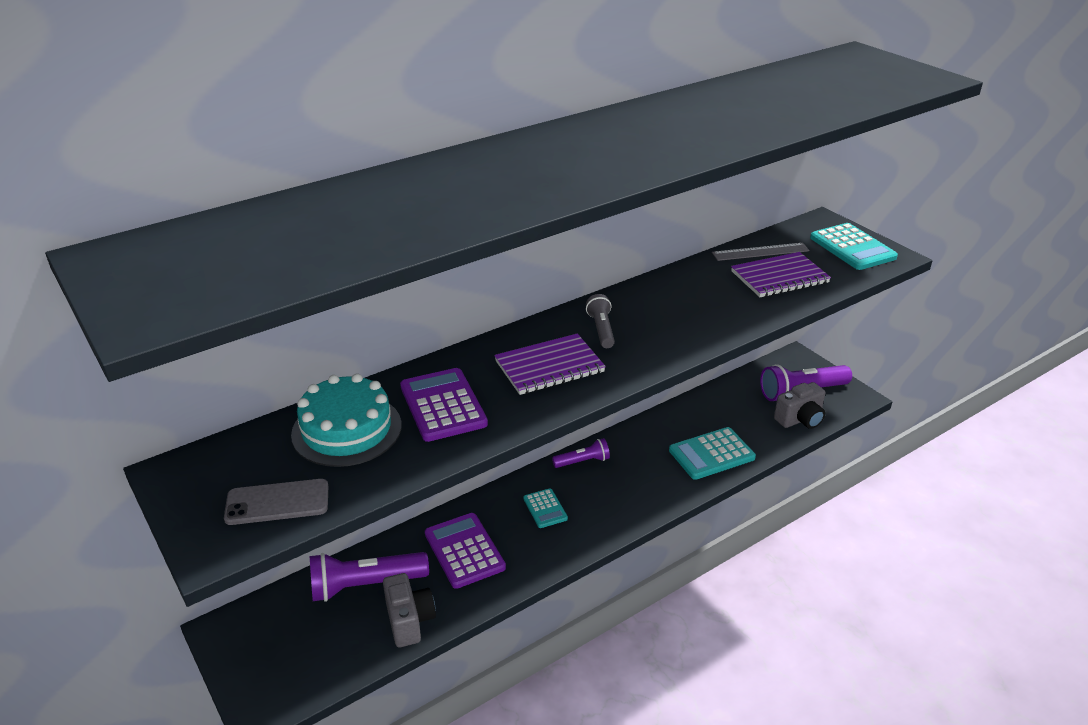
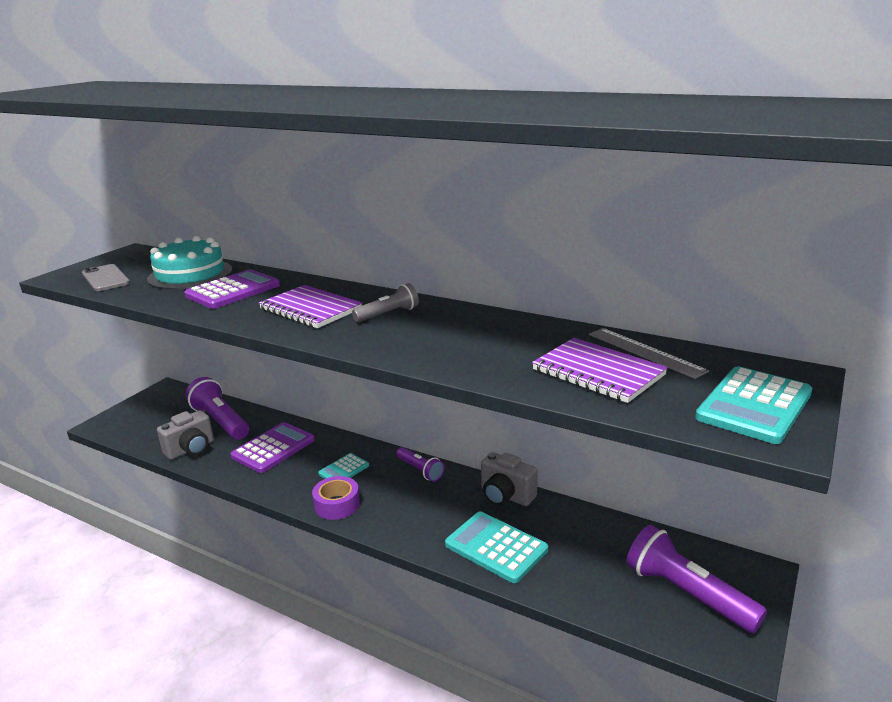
camera: 65 degrees right, 10 degrees down
grey camera [774,382,826,429] -> grey camera moved to [481,452,538,506]
none -> purple tape [312,476,360,520]

